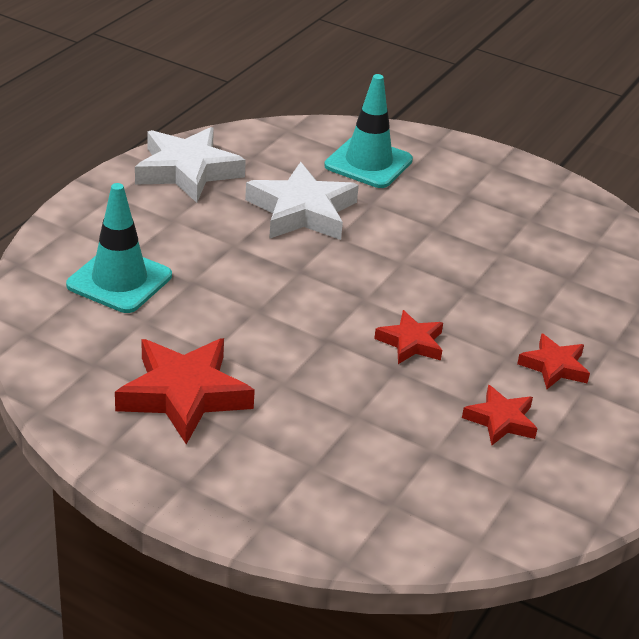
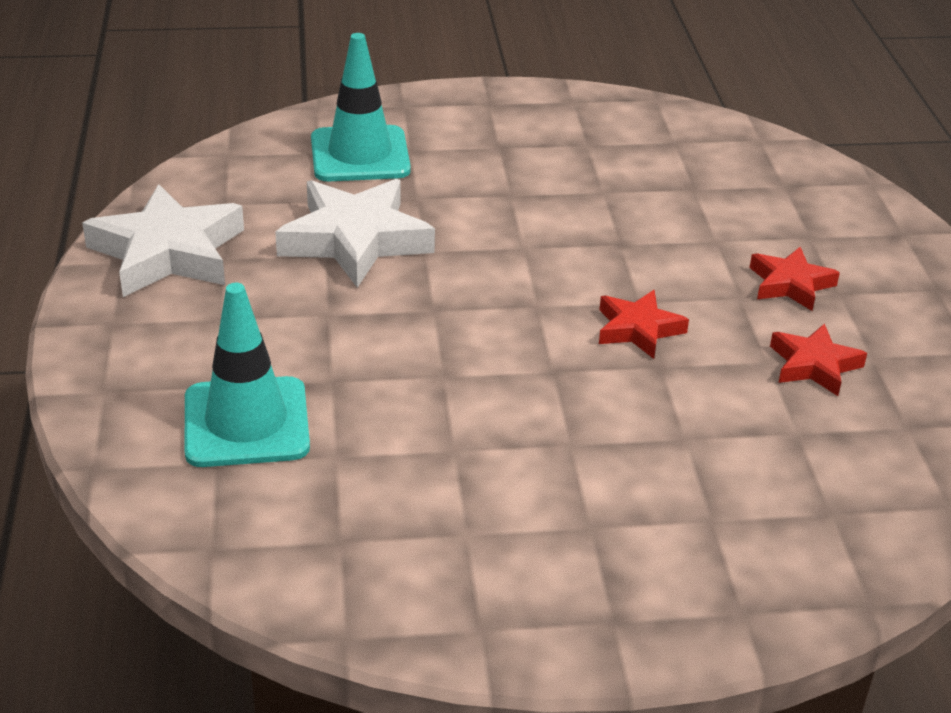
camera: 35 degrees left, 0 degrees up
red star [115,338,255,444] -> none

